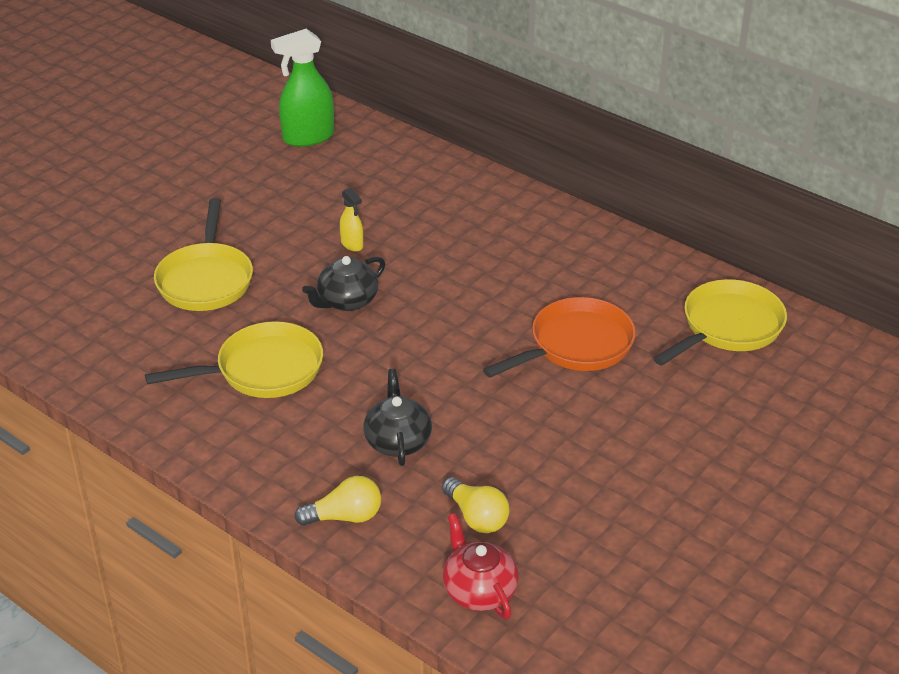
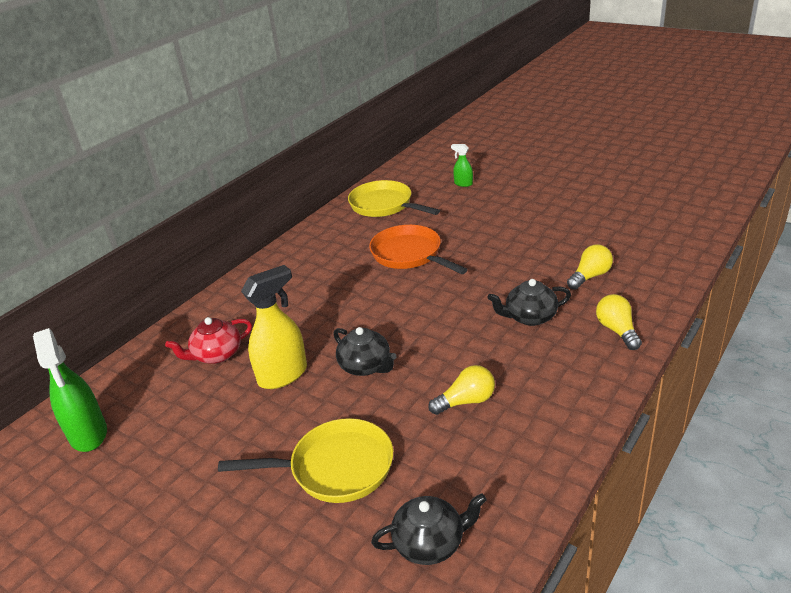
camera: 90 degrees left, 5 degrees down
yellow pan [145,321,323,398] -> yellow light bulb [428,365,495,415]
yellow spray bottle [340,188,363,252] -> yellow spray bottle [241,265,307,389], size x1.98
red teapot [443,513,519,619] -> red teapot moved to [165,317,252,364]
none -> black teapot [371,493,487,565]
none -> green spray bottle [451,144,473,187]

